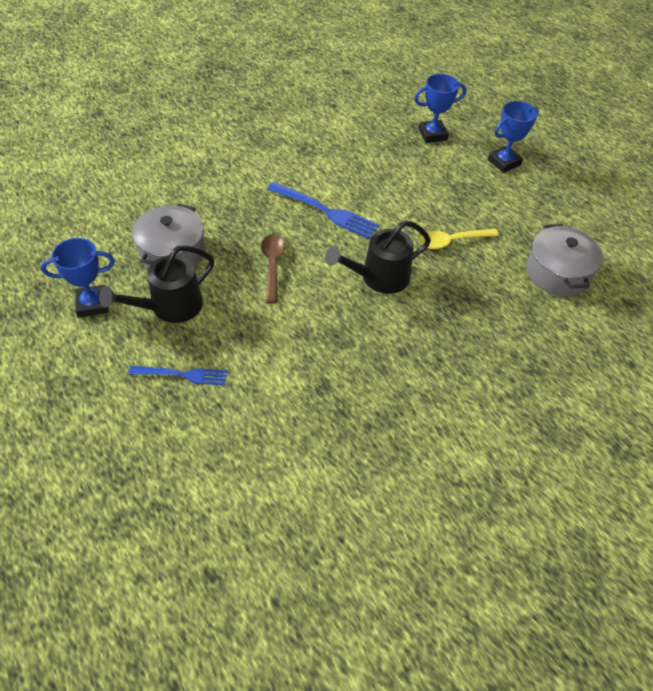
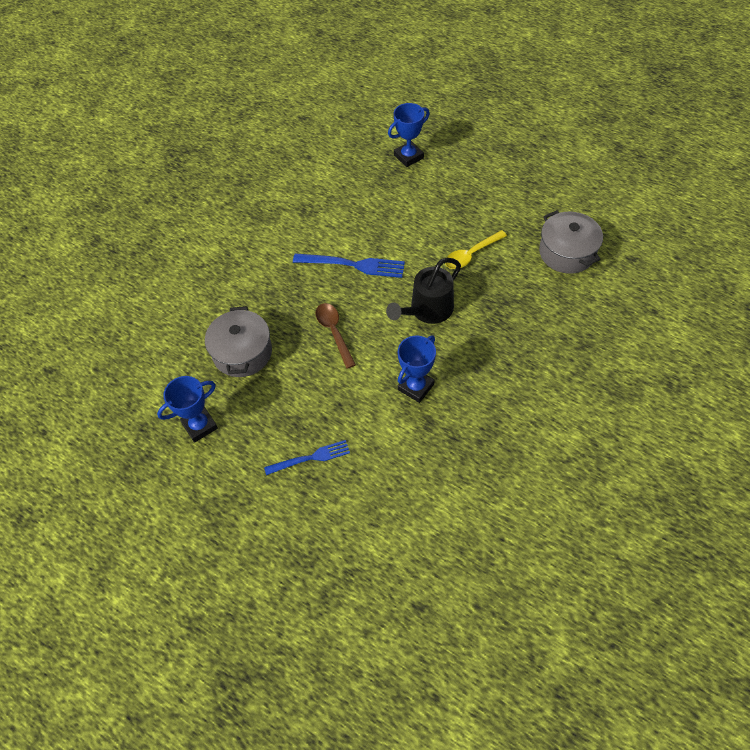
camera: 15 degrees left, 5 degrees up
black watering can [99,245,214,323] -> none
blue trophy [488,101,539,173] -> blue trophy moved to [398,336,436,403]

